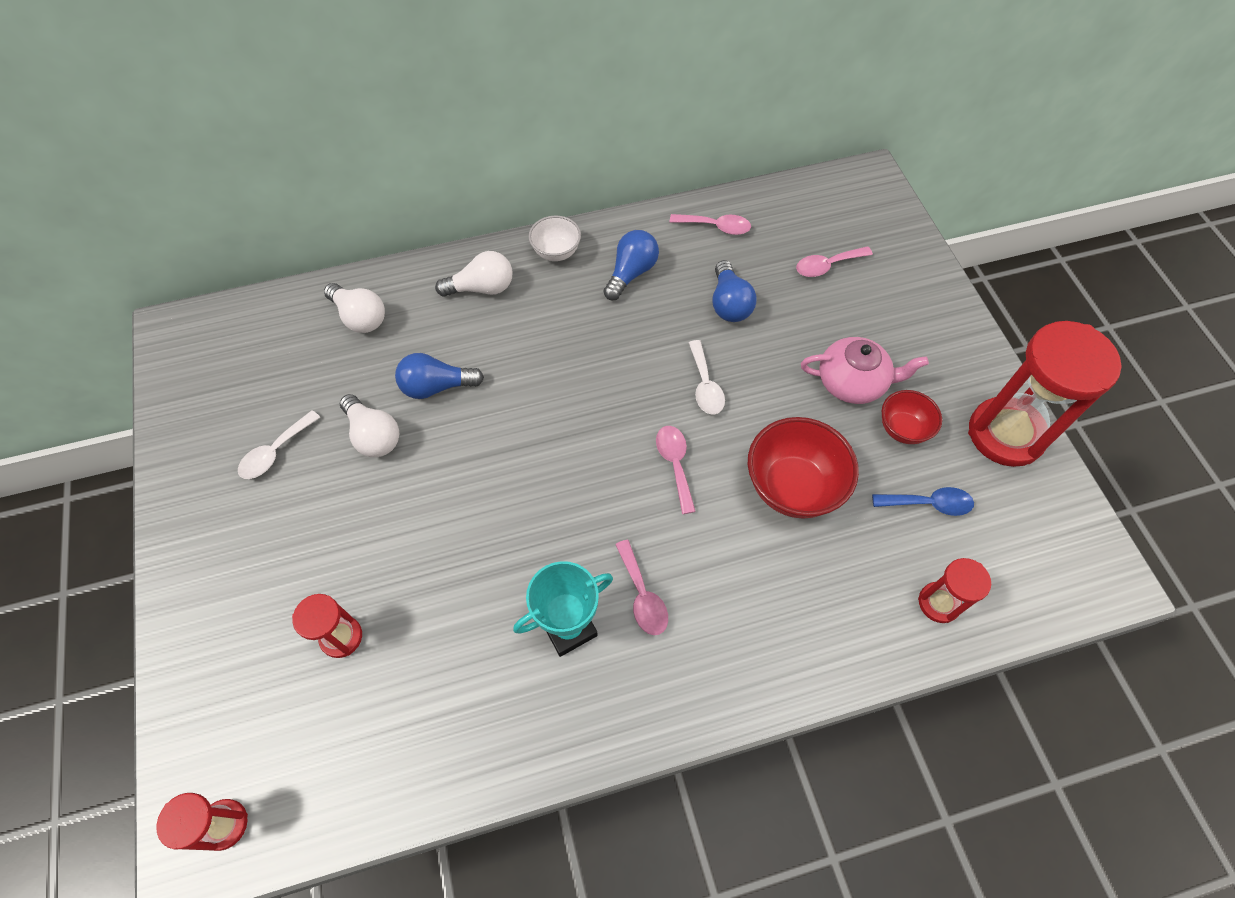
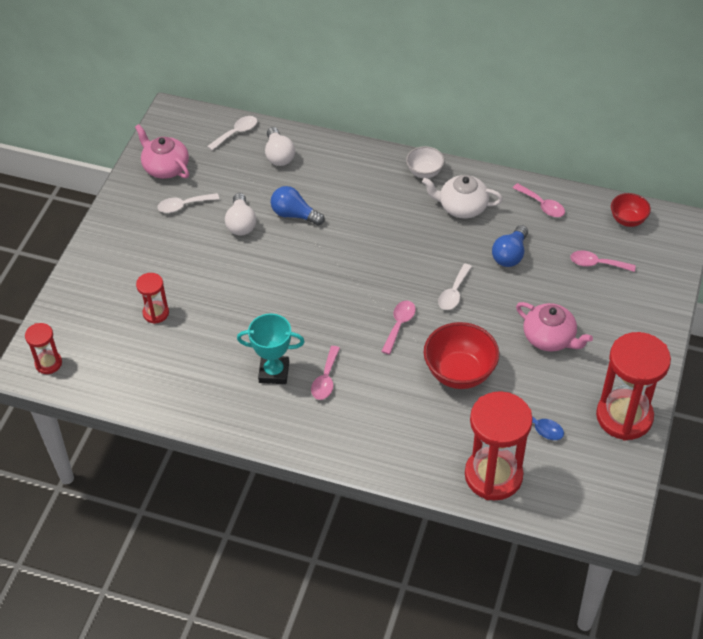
camera: 35 degrees right, 10 degrees down
white light bulb [435,251,512,297] -> none
blue light bulb [603,230,659,300] -> white teapot [422,175,503,218]
red bowl [882,390,942,444] -> red bowl moved to [611,193,651,227]
red hourglass [918,558,991,623] -> red hourglass [465,391,533,500], size x2.02
none -> pink teapot [135,124,189,179]
none -> white spoon [207,116,257,151]

